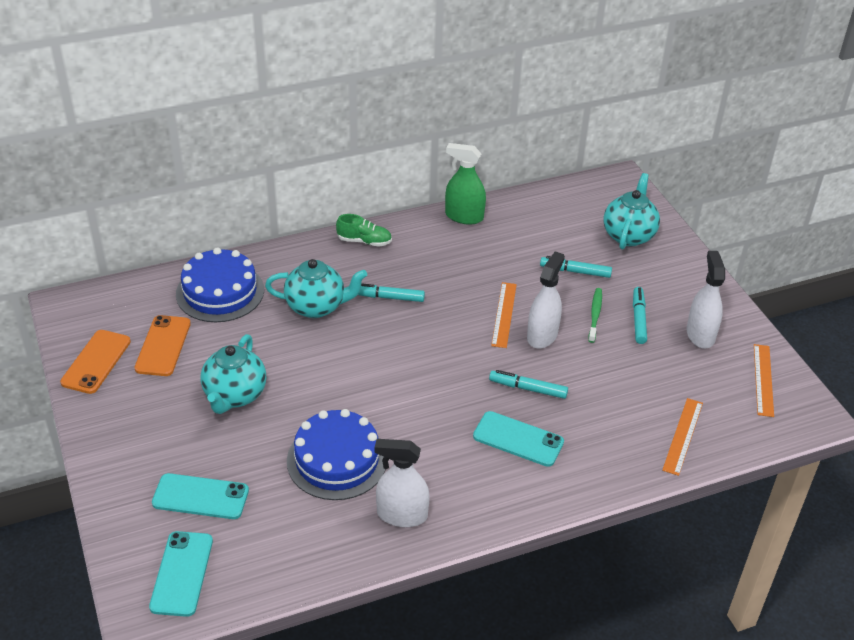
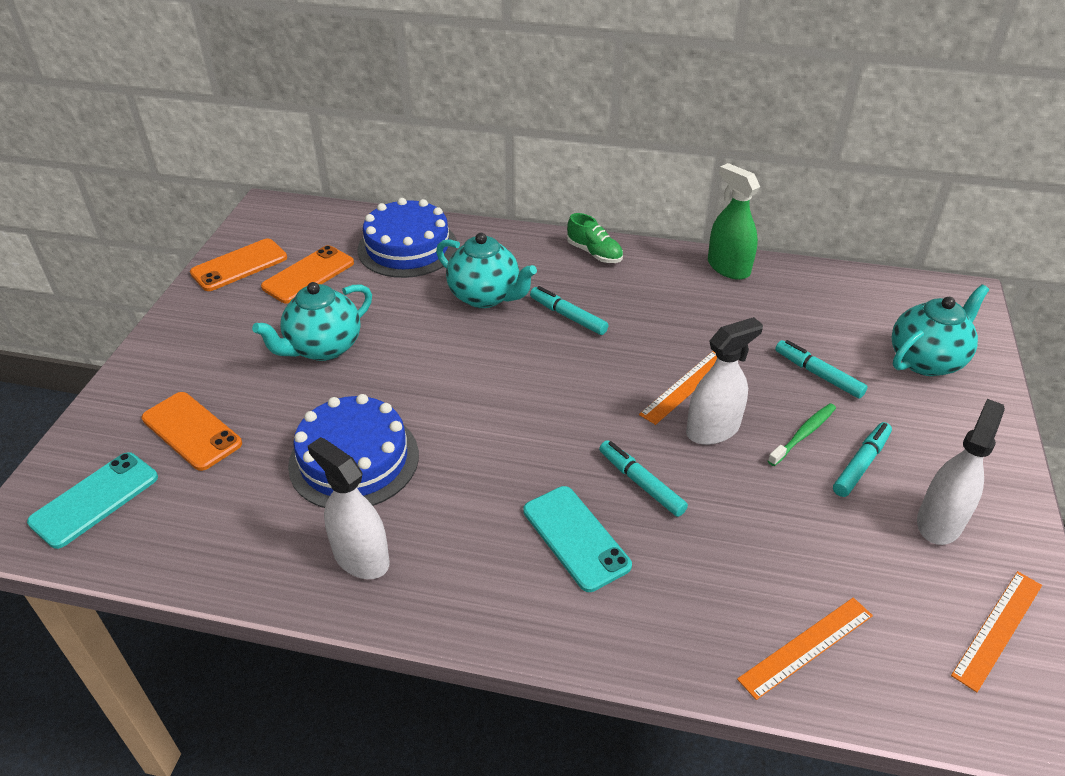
camera: 35 degrees right, 0 degrees up
turquoise phone [152,473,249,519] -> orange phone [142,392,242,471]

